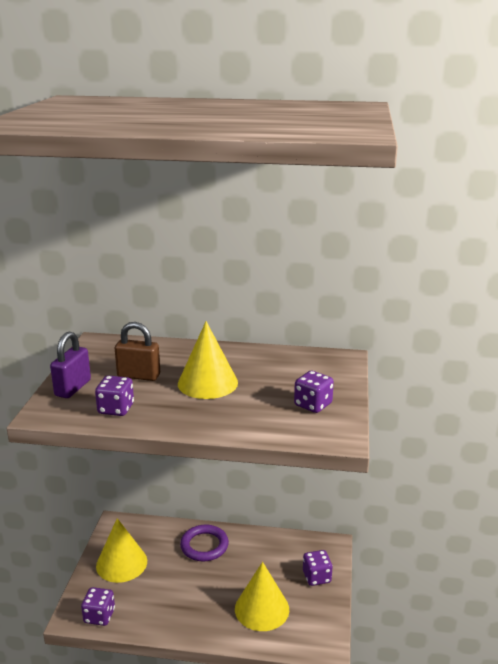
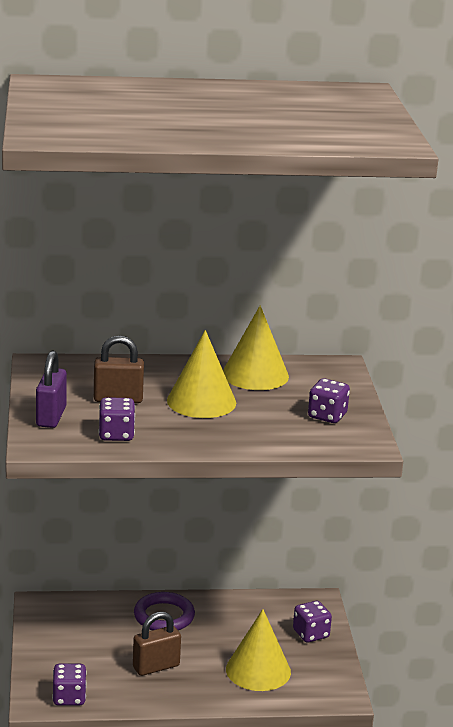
camera: 15 degrees left, 0 degrees up
yellow cone [96,518,147,583] -> yellow cone moved to [223,305,289,390]
none -> brown padlock [133,612,181,676]

